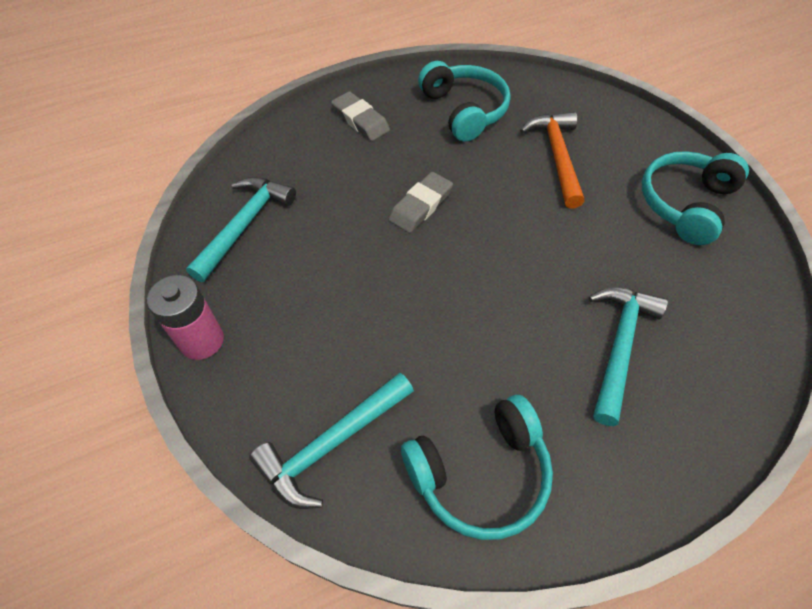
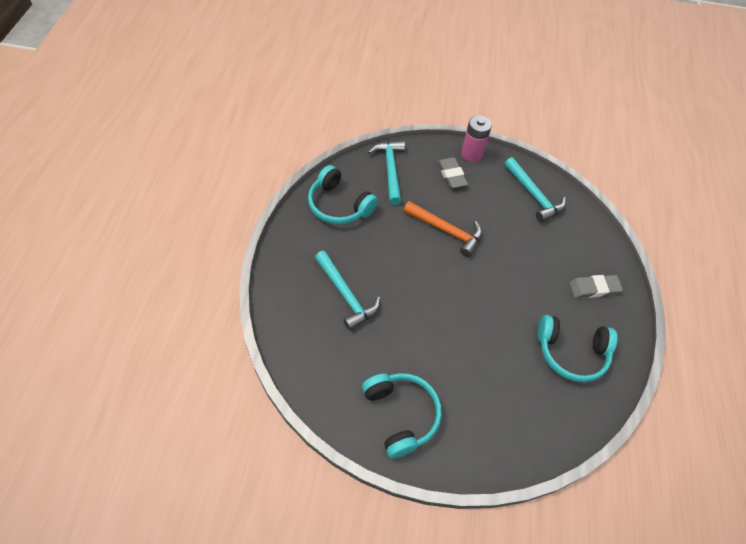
camera: 120 degrees right, 0 degrees up
grey eraser [389,172,453,233] -> grey eraser moved to [437,157,468,188]
turquoise headphones [401,395,553,540] -> turquoise headphones turned 60 degrees counterclockwise [308,165,378,224]
orange hammer [520,112,585,209] -> orange hammer moved to [403,201,482,257]

